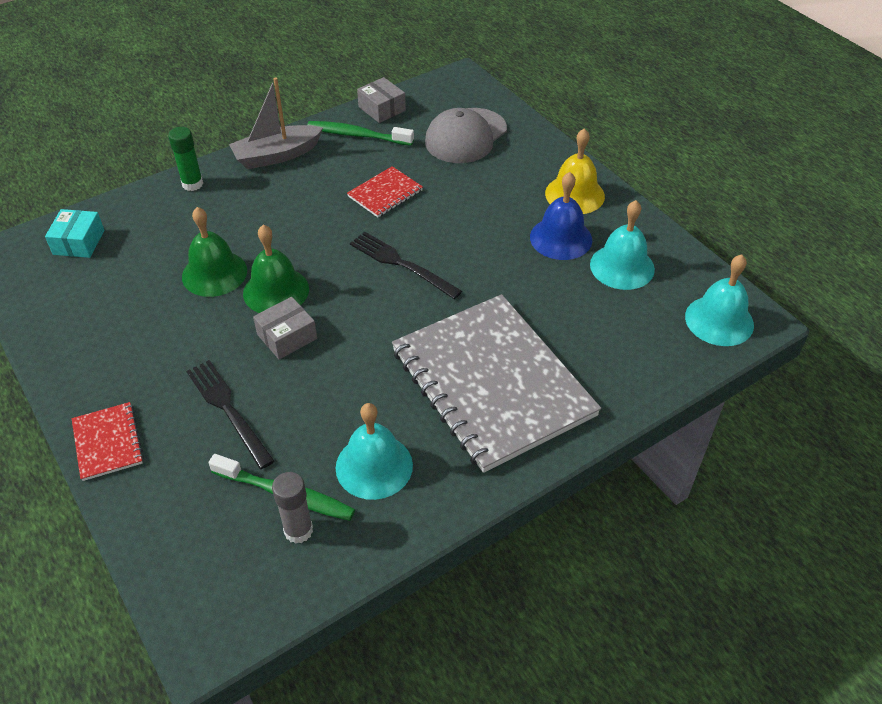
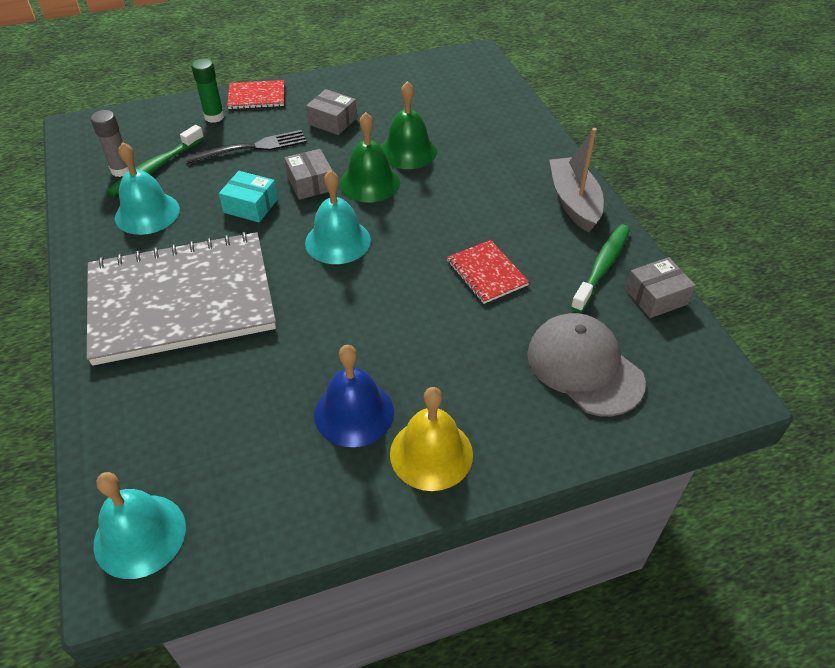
camera: 105 degrees right, 0 degrees up
turquoise box [45,209,104,258] -> turquoise box moved to [219,171,278,222]
green glue stick [168,127,203,191] -> green glue stick moved to [191,59,224,123]
black fork [350,232,462,299] -> none
turquoise bell [590,200,655,290] -> turquoise bell moved to [305,170,371,264]
none -> grey box [306,89,357,135]

